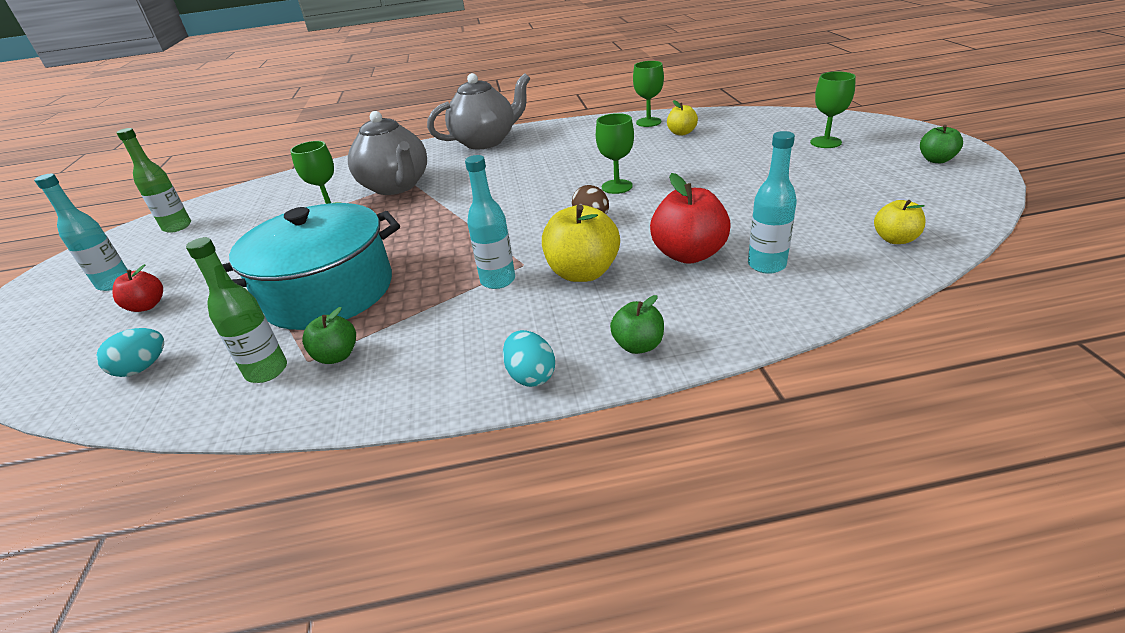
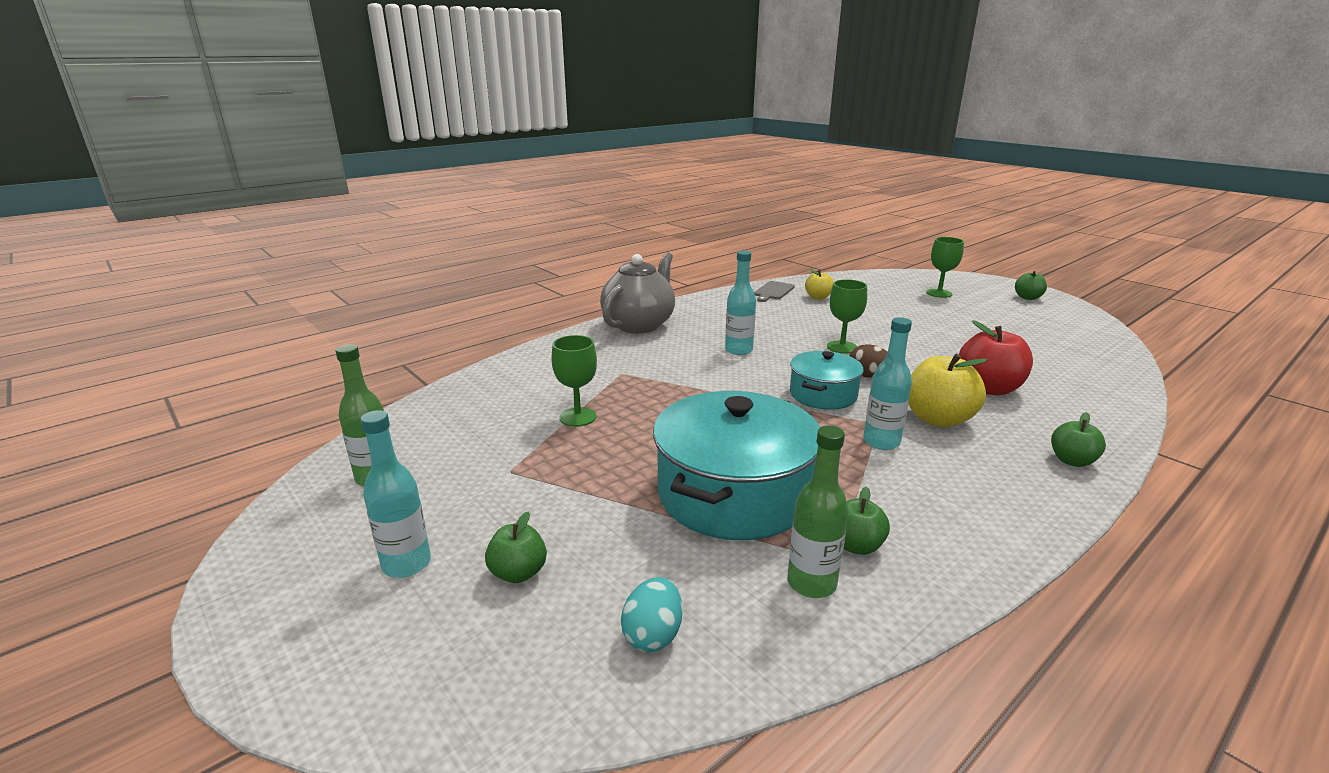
camera: 35 degrees left, 10 degrees down
red apple [112,264,163,312] -> green apple [485,511,547,583]
grey teapot [348,111,427,195] -> none
turquoise egg [503,330,555,387] -> none
green goblet [633,61,664,127] -> grey cutting board [754,281,795,302]
turquoise bottle [748,131,797,274] -> turquoise bottle moved to [725,251,756,355]
yellow apple [874,200,925,244] -> none
none -> turquoise pot [790,351,864,410]

